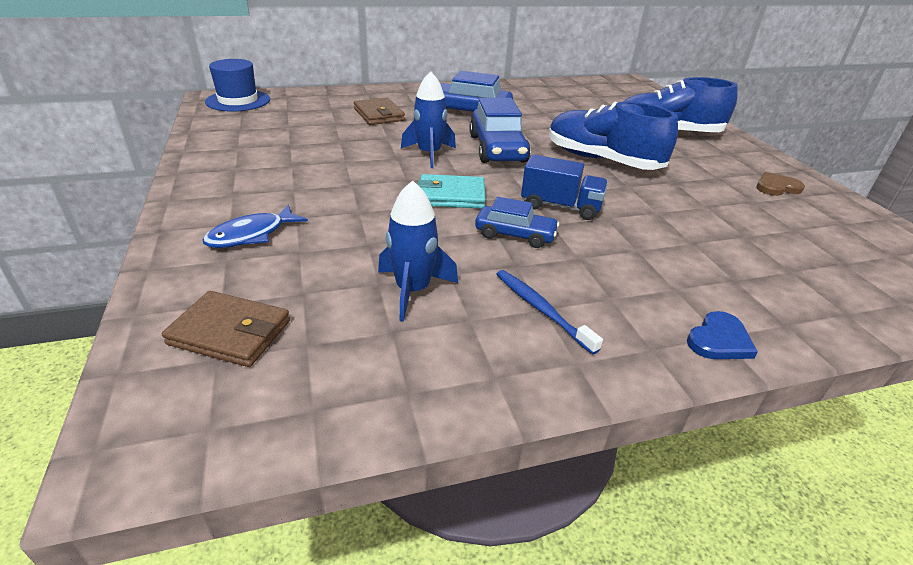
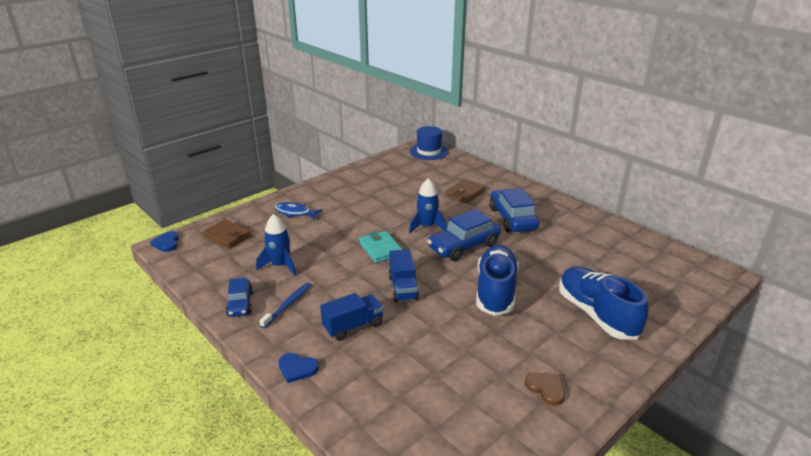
camera: 65 degrees right, 5 degrees down
brown wallet [162,291,290,367] -> brown wallet turned 45 degrees counterclockwise [202,219,252,249]
blue car [475,197,559,248] -> blue car moved to [226,278,253,317]
none -> blue heart [150,231,179,252]
none -> blue truck [320,293,384,341]

